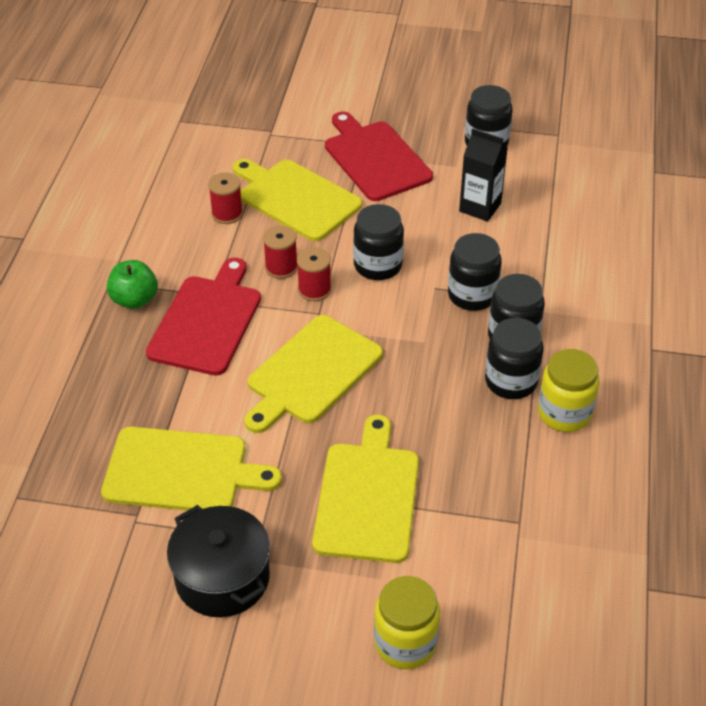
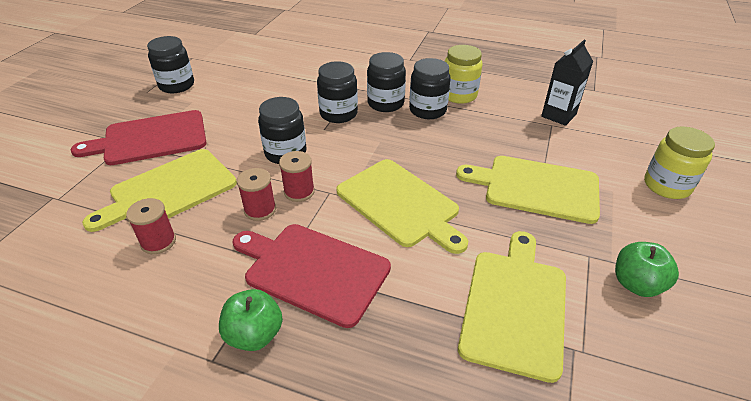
camera: 80 degrees left, 5 degrees down
black pot [167,505,270,617] -> green apple [615,242,679,297]
black carton [459,129,508,222] -> black carton moved to [541,40,593,126]

